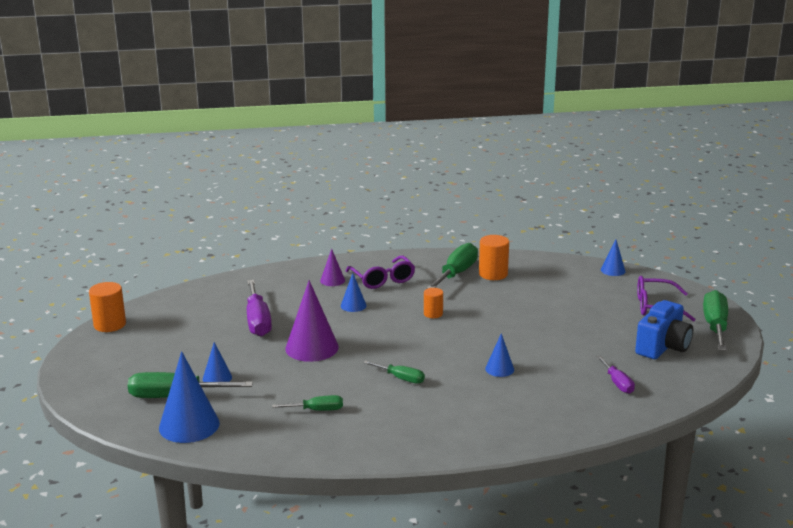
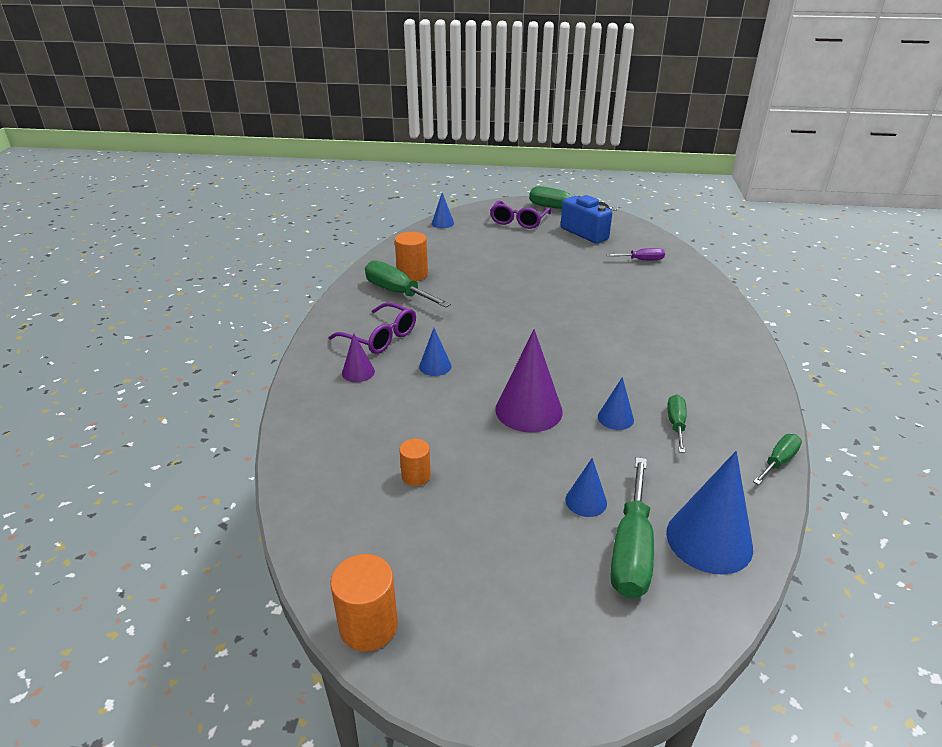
camera: 75 degrees left, 10 degrees up
purple screwdriver [247,280,272,337] -> none
purple glasses [346,256,415,289] -> purple glasses turned 45 degrees clockwise [328,302,416,354]
green screwdriver [363,361,425,384] -> green screwdriver moved to [753,434,802,485]
orange cylinder [424,288,443,318] -> orange cylinder moved to [399,439,431,486]
blue cone [485,333,514,377] -> blue cone moved to [598,377,634,430]

